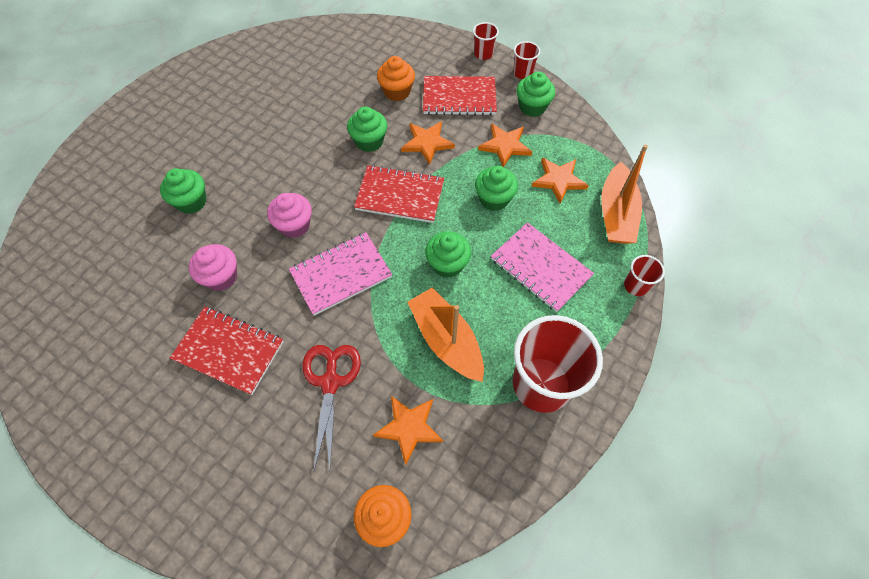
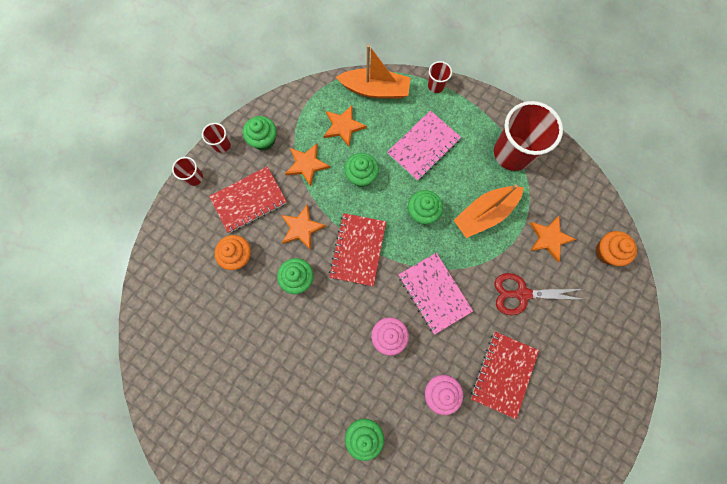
camera: 90 degrees left, 15 degrees up
red notebook [423,76,497,116] -> red notebook turned 60 degrees clockwise [209,166,287,233]

